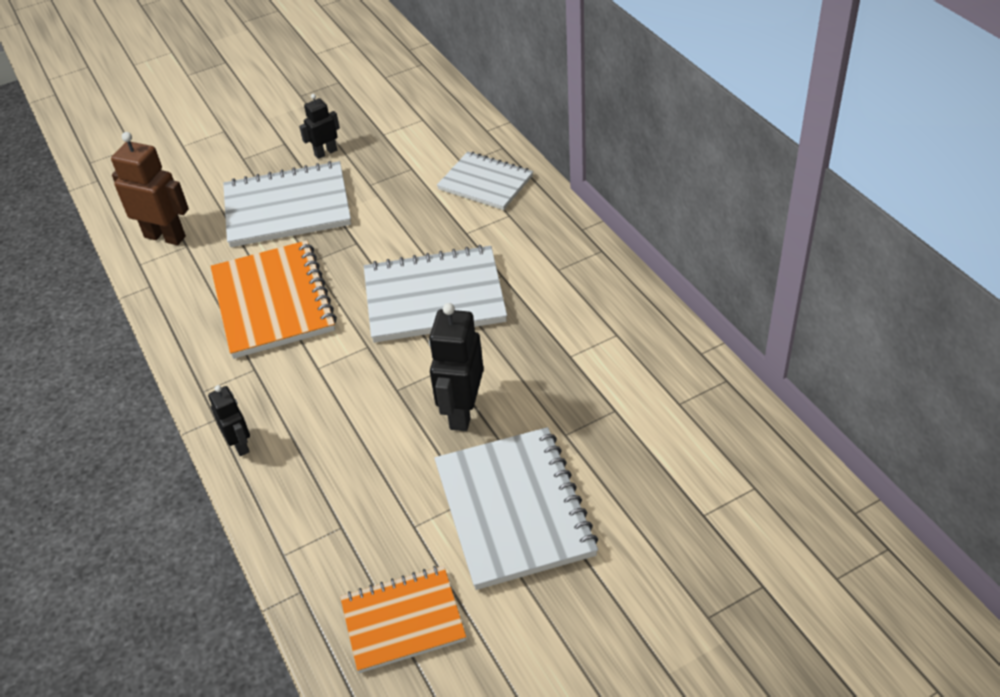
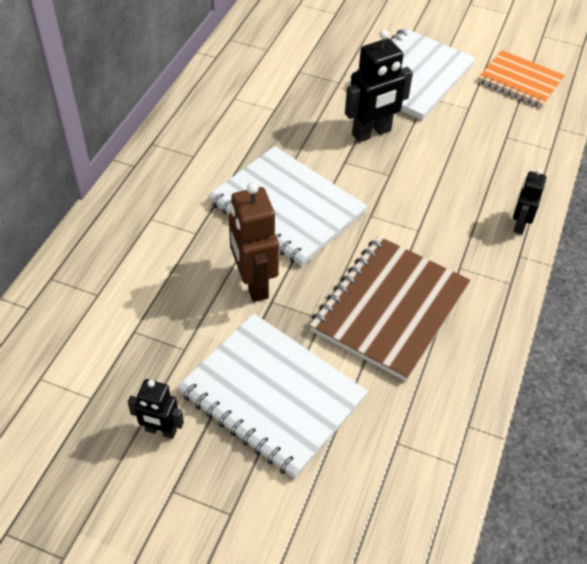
camera: 135 degrees left, 5 degrees up
brown robot [111,132,189,245] -> brown robot moved to [229,182,279,302]
orange notebook [210,240,337,359] -> brown notebook [310,236,471,381]
white notebook [437,152,533,210] -> none

